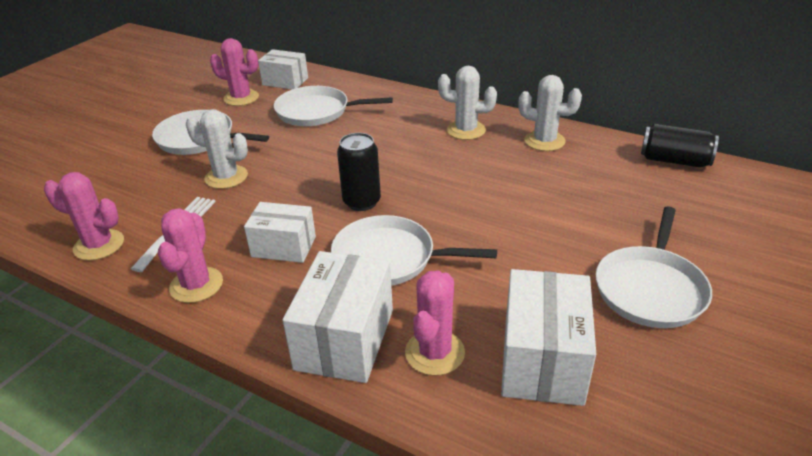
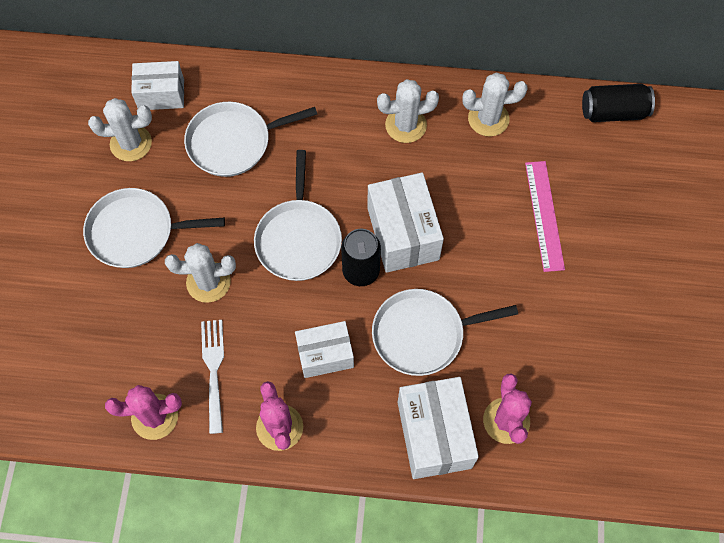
camera: 25 degrees left, 30 degrees up
pink cactus [210,38,259,106] -> white cactus [88,98,152,161]
white box [501,269,596,406] -> white box moved to [367,172,444,273]
white pan [596,206,712,328] -> white pan moved to [254,150,342,281]
none -> pink ruler [525,161,565,272]

